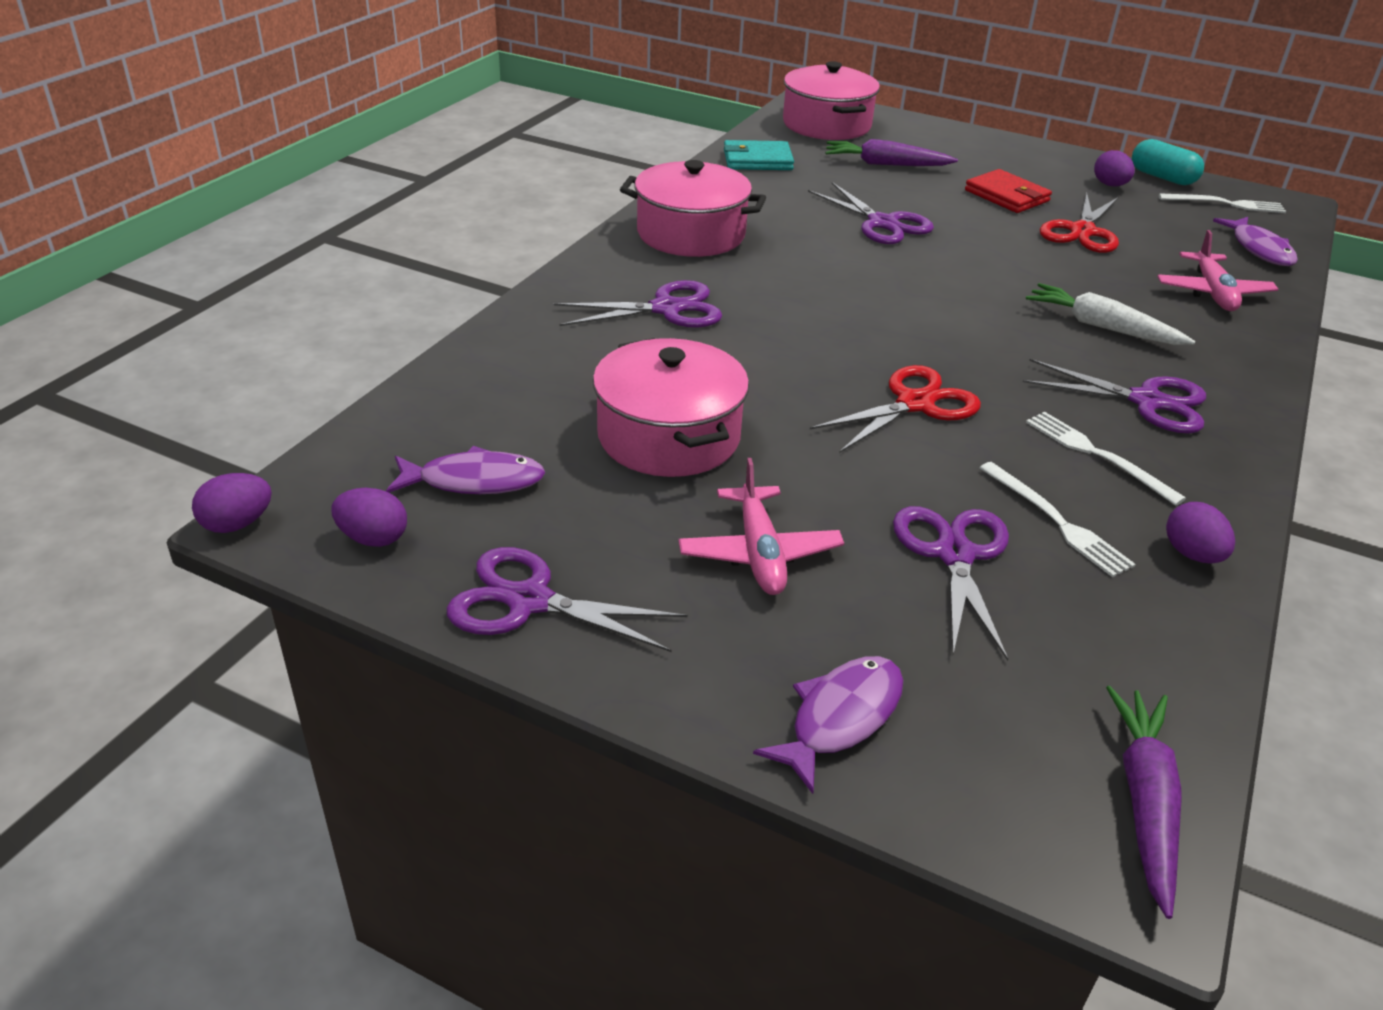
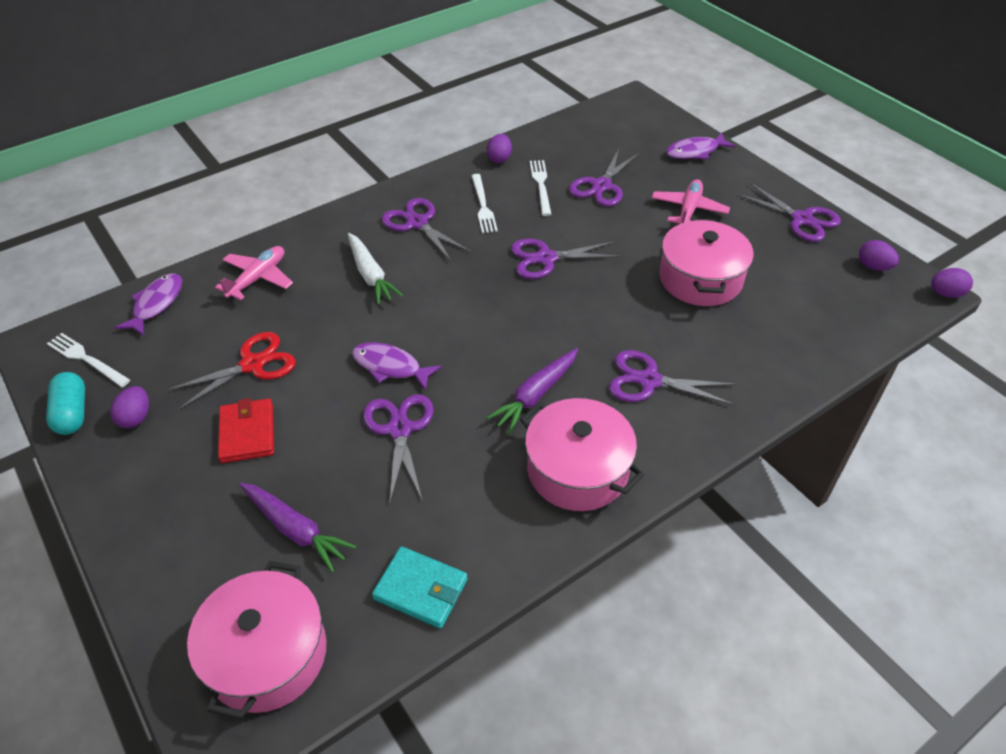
camera: 150 degrees left, 10 degrees up
purple fish [386,446,545,494] -> purple fish moved to [352,342,442,391]
red scissors [810,365,981,453] -> purple scissors [511,239,622,279]
purple carrot [1106,686,1182,919] -> purple carrot moved to [486,348,578,434]

